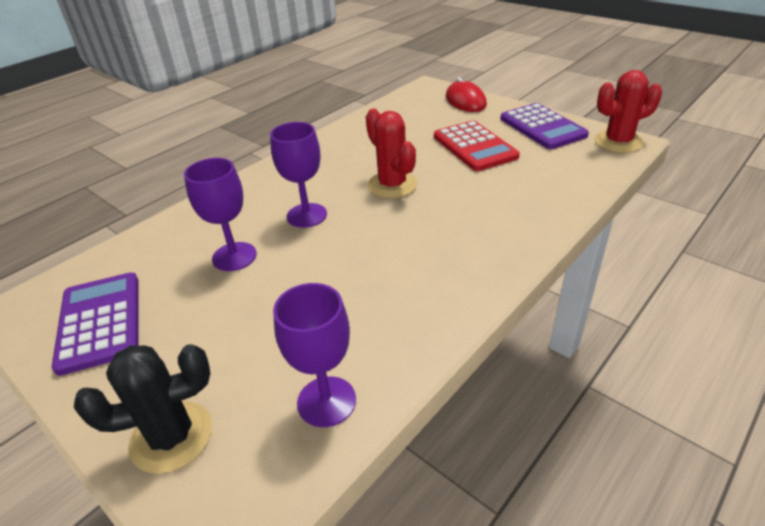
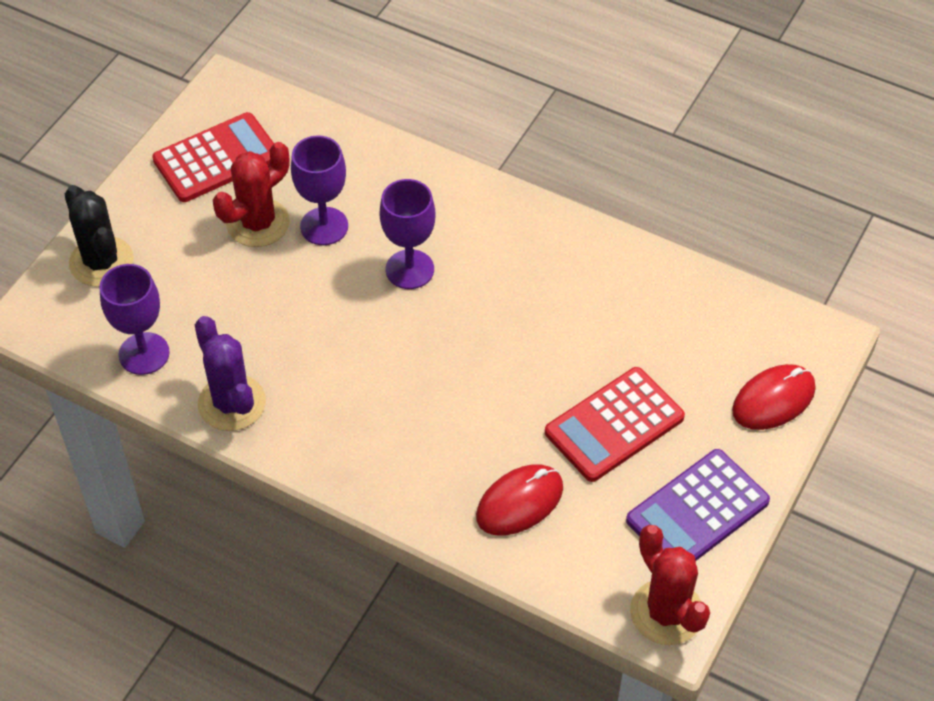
camera: 75 degrees right, 15 degrees up
purple calculator [52,272,139,376] -> red calculator [152,112,274,202]
red cactus [366,109,417,198] -> red cactus moved to [213,142,290,247]
none -> purple cactus [195,316,266,431]
none -> red mouse [476,464,563,535]

